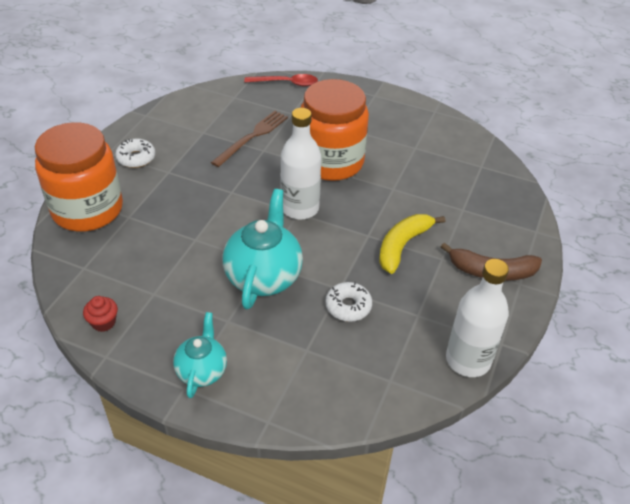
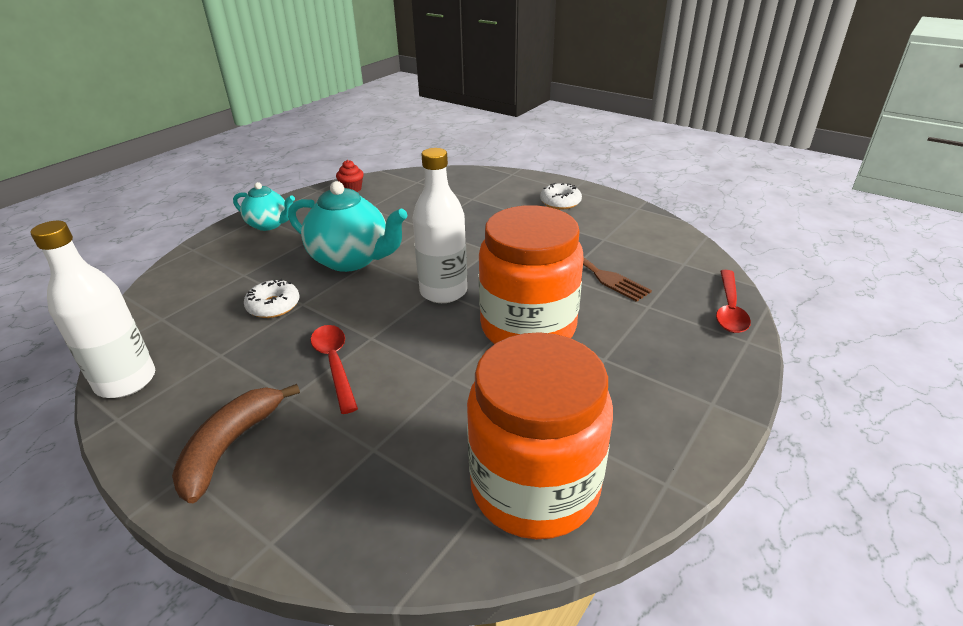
camera: 105 degrees right, 10 degrees down
orange jar [35,122,123,232] -> orange jar moved to [467,332,613,539]
yellow banana [379,214,445,274] -> red spoon [311,325,358,414]

